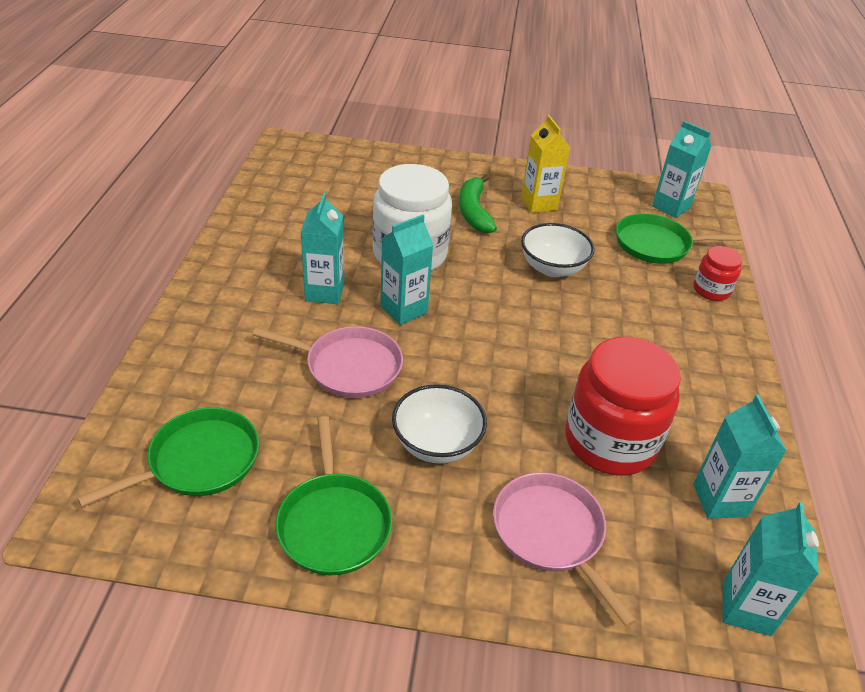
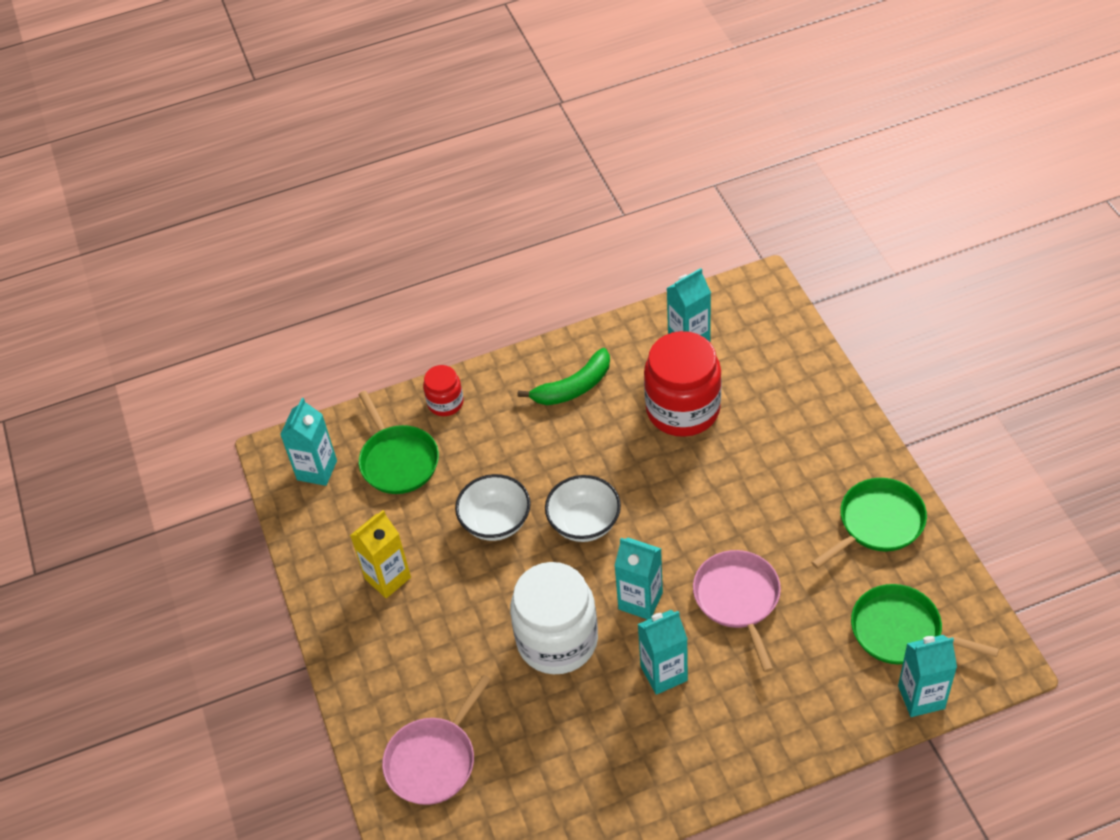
camera: 110 degrees left, 10 degrees up
white bowl [392,384,487,463] -> white bowl moved to [545,475,621,542]
green banana [459,174,497,234] -> green banana moved to [518,348,610,405]
pink pan [493,472,637,627] -> pink pan moved to [382,675,491,805]
turquoise carton [722,502,819,636] -> turquoise carton moved to [898,635,957,717]

